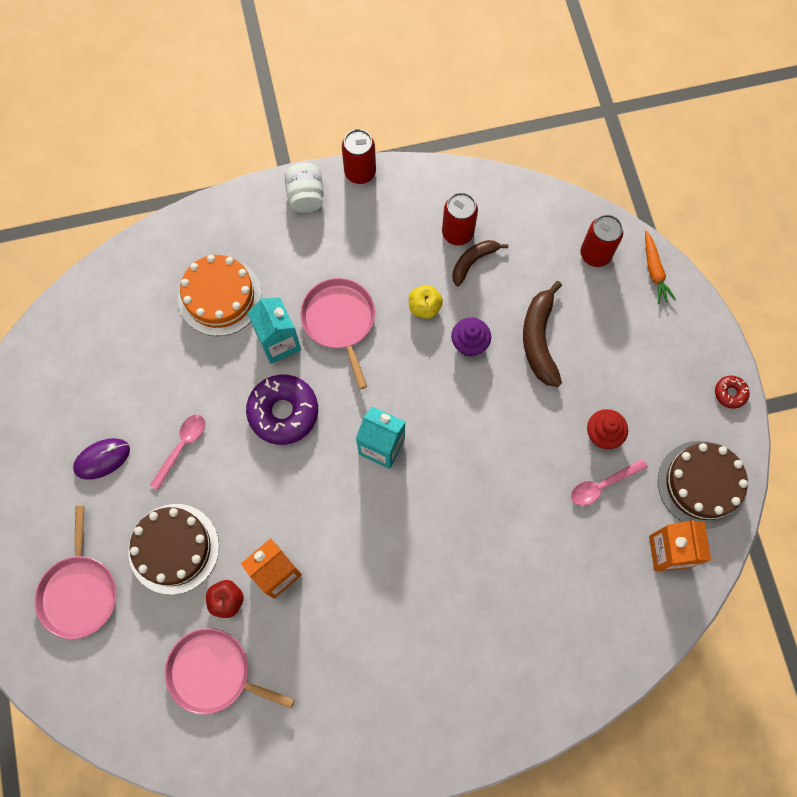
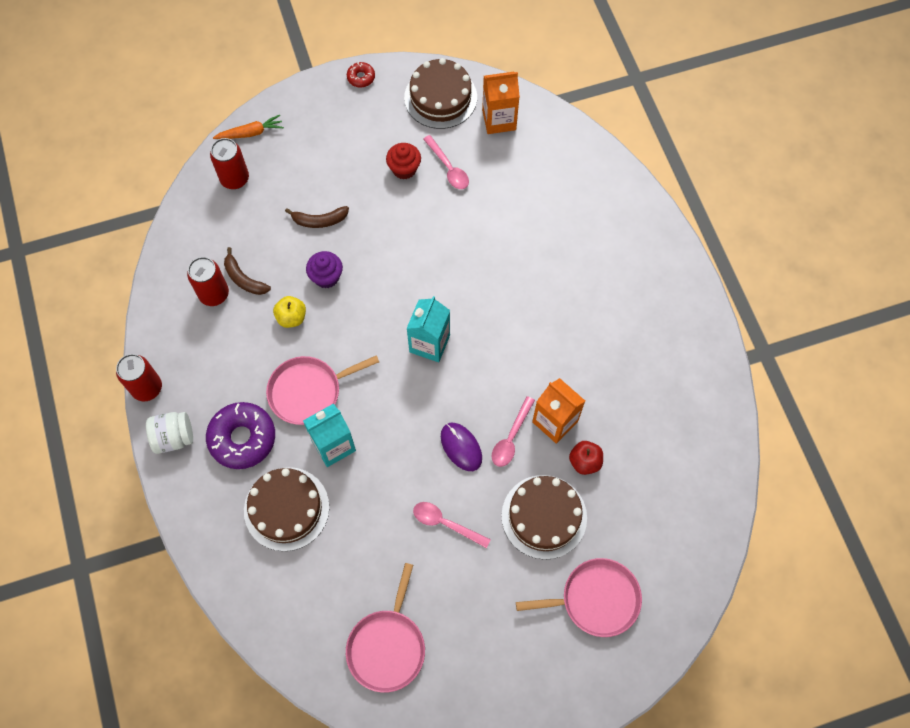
camera: 95 degrees left, 5 degrees down
purple mouse [73,438,130,480] -> purple mouse moved to [441,423,482,471]
pink pan [165,628,294,715] -> pink pan moved to [346,563,425,693]
orange cake [178,255,262,336] -> brown cake [244,467,329,551]
purple donut [246,375,318,445] -> purple donut moved to [206,402,275,469]
brown banana [523,281,562,387] -> brown banana [285,206,349,228], size x0.63
none -> pink spoon [492,396,535,467]

